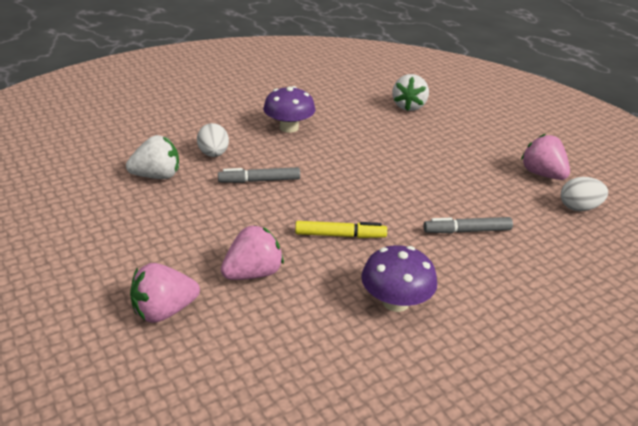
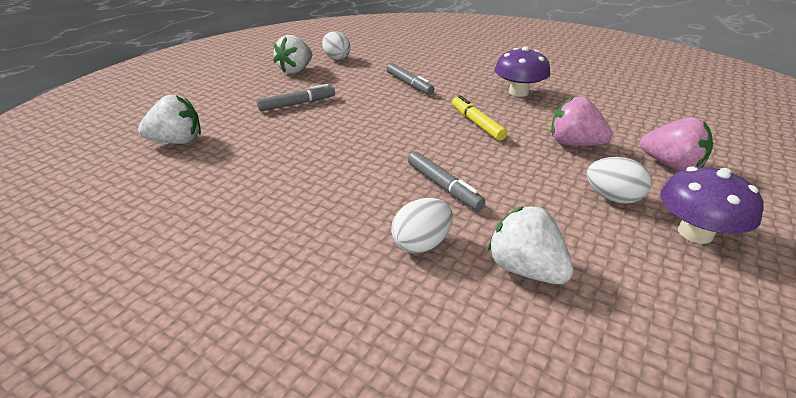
camera: 115 degrees left, 0 degrees up
purple mushroom [263,86,315,133] -> purple mushroom moved to [660,166,764,244]
pink strawberry [521,134,570,180] -> white strawberry [273,35,312,74]
none -> grey marker [257,84,335,111]
none -> white egg [587,157,652,204]

